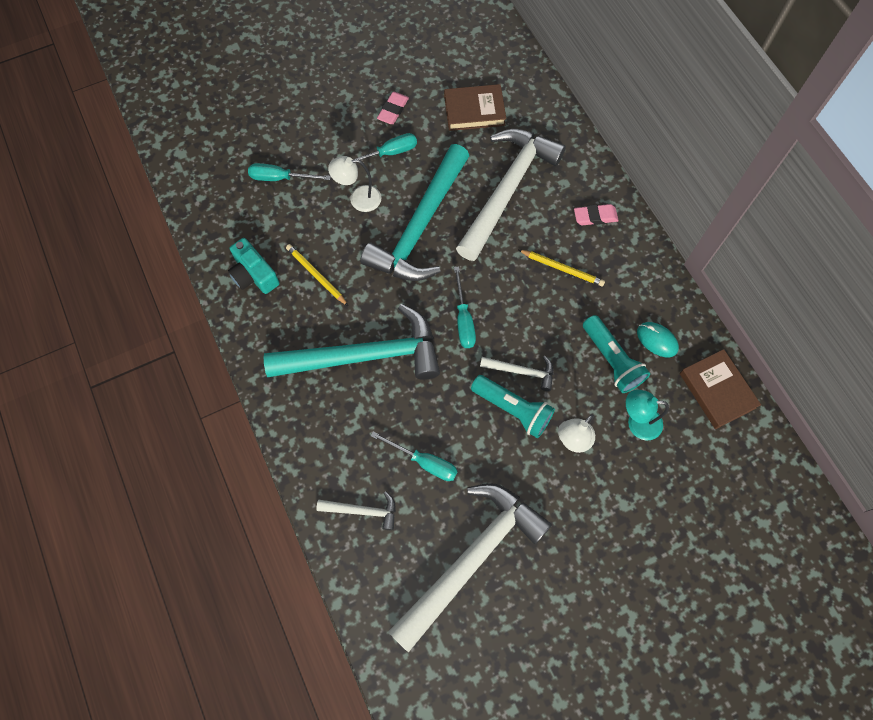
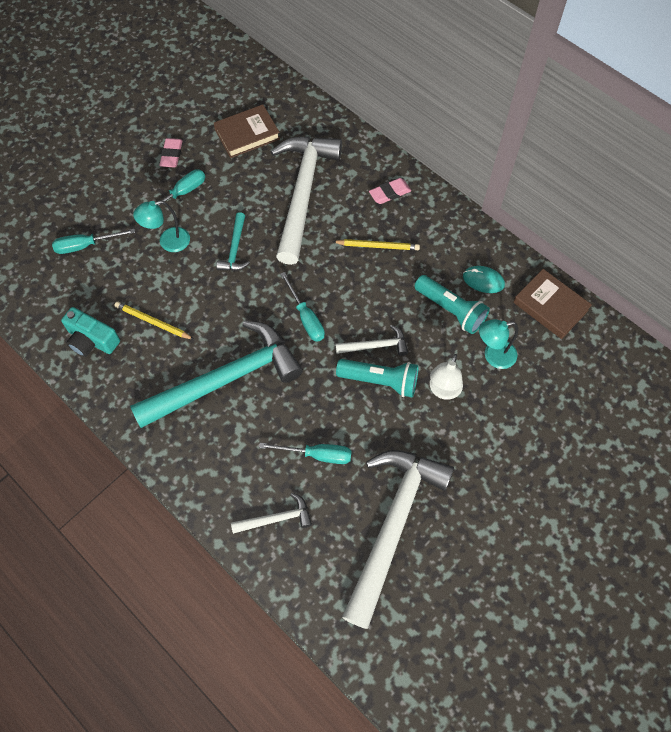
camera: 20 degrees left, 5 degrees down
white lamp [328,156,381,212] -> turquoise lamp [133,201,190,252]
turquoise hammer [360,144,469,281] -> turquoise hammer [216,212,250,271], size x0.44

